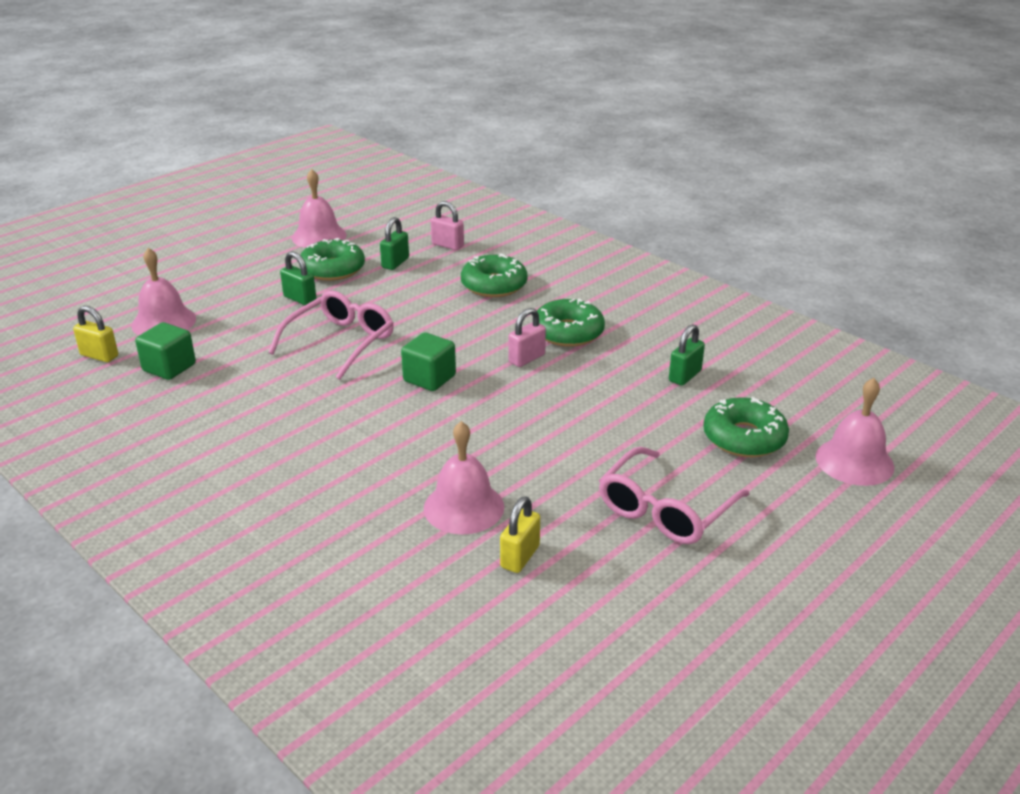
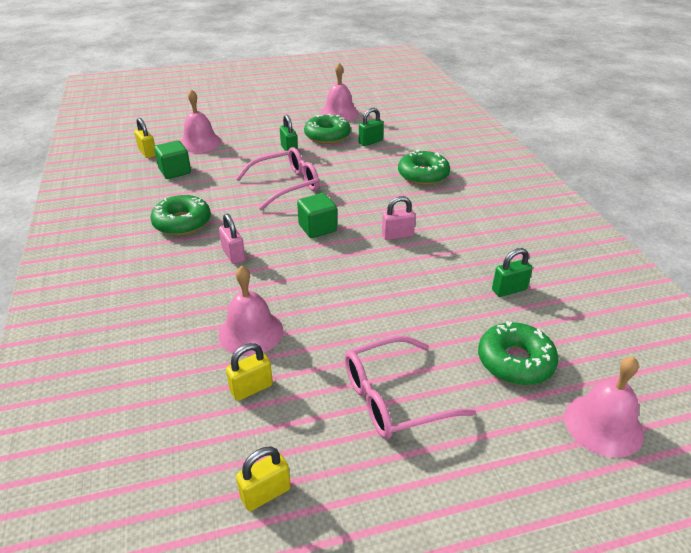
camera: 30 degrees right, 5 degrees up
pink padlock [431,201,464,250] -> pink padlock moved to [219,214,245,264]
green donut [537,298,605,347] -> green donut moved to [150,195,211,236]
none -> yellow padlock [236,447,291,511]

